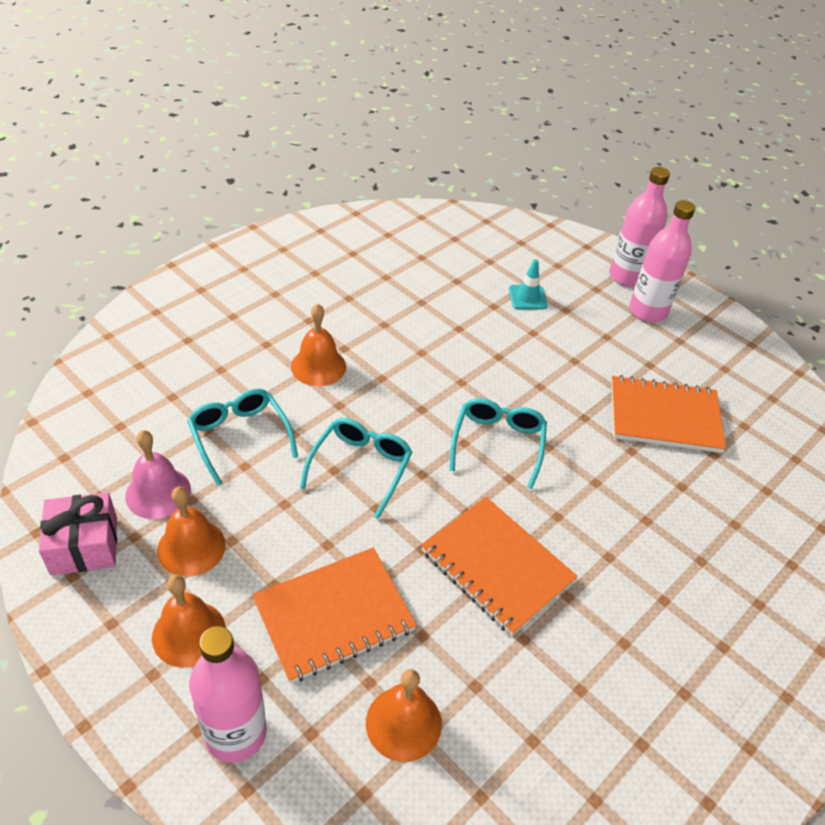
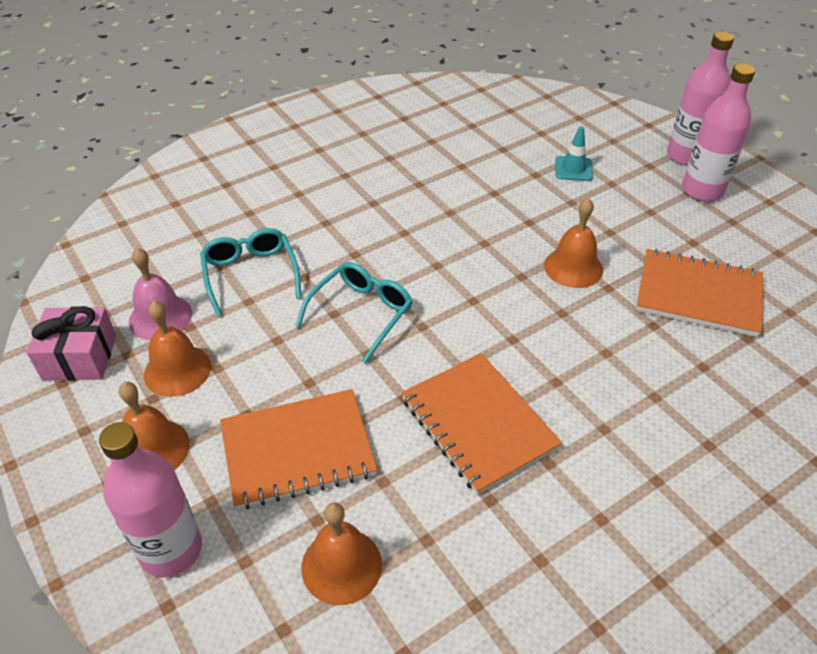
camera: 15 degrees right, 0 degrees up
orange bell [291,303,346,386] -> orange bell moved to [544,198,603,288]
turquoise glasses [450,398,547,489] -> none

